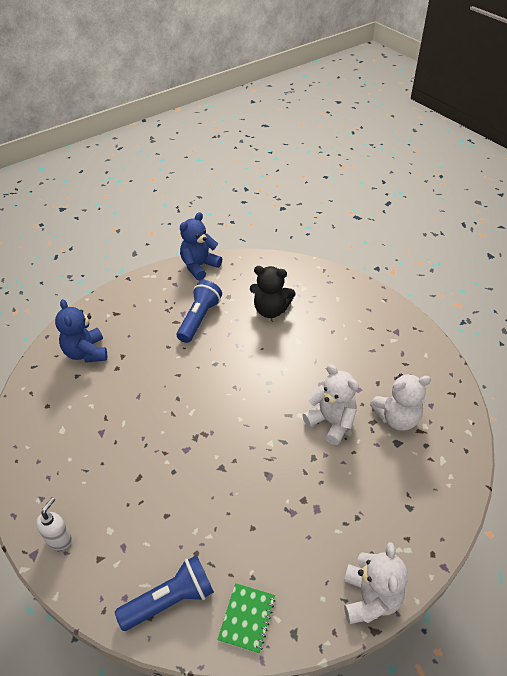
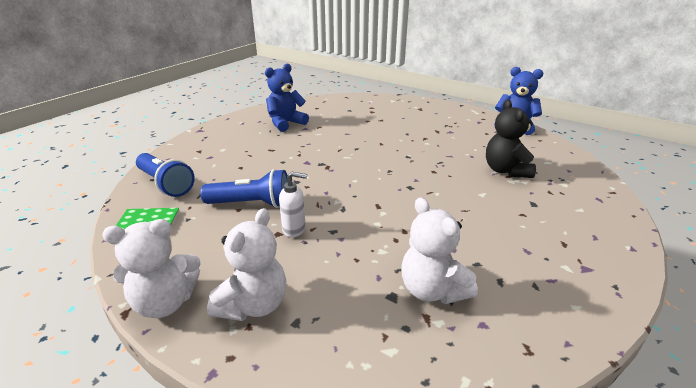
camera: 70 degrees right, 15 degrees down
white soap dispenser [36,497,72,551] -> white soap dispenser moved to [279,172,307,237]
blue teddy bear [55,299,107,363] -> blue teddy bear moved to [265,64,309,132]
blue flashlight [177,280,222,343] -> blue flashlight moved to [200,169,288,208]
white teddy bear [303,364,359,445] -> white teddy bear moved to [207,208,286,321]

